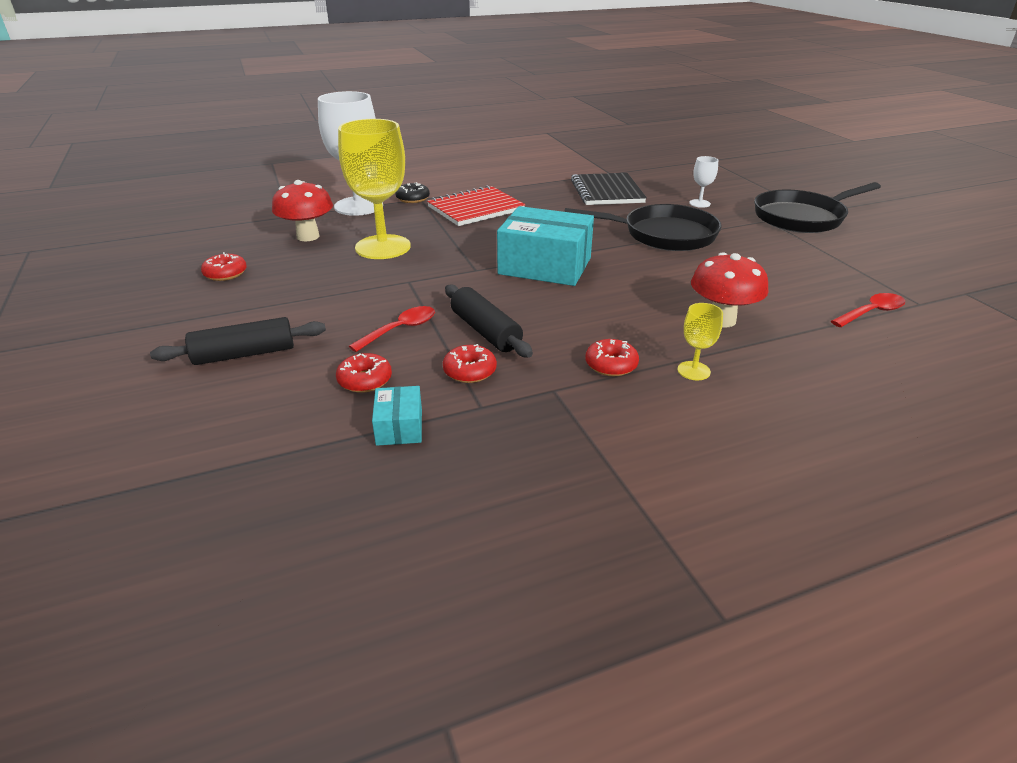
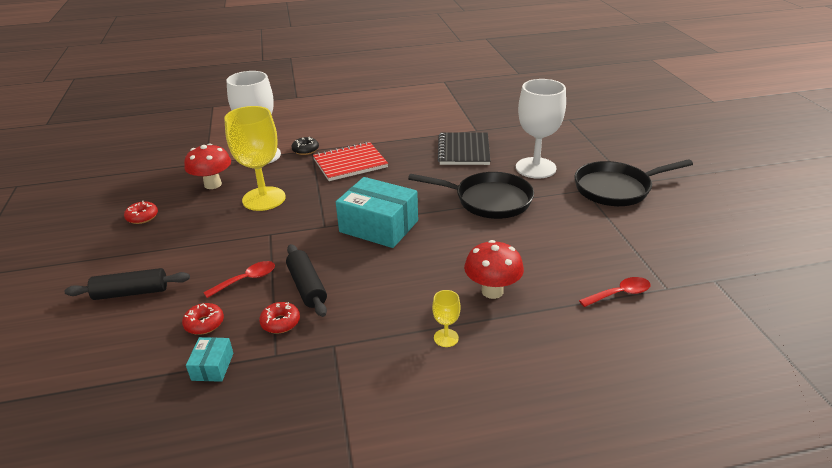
camera: 10 degrees right, 0 degrees up
red donut [585,339,639,376] -> none
white goblet [689,156,718,208] -> white goblet [516,79,566,178], size x2.31

